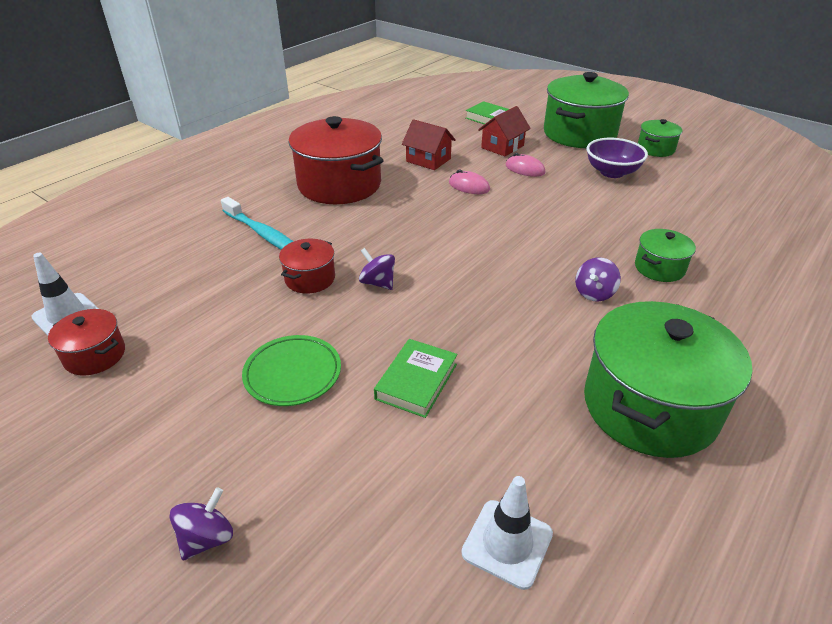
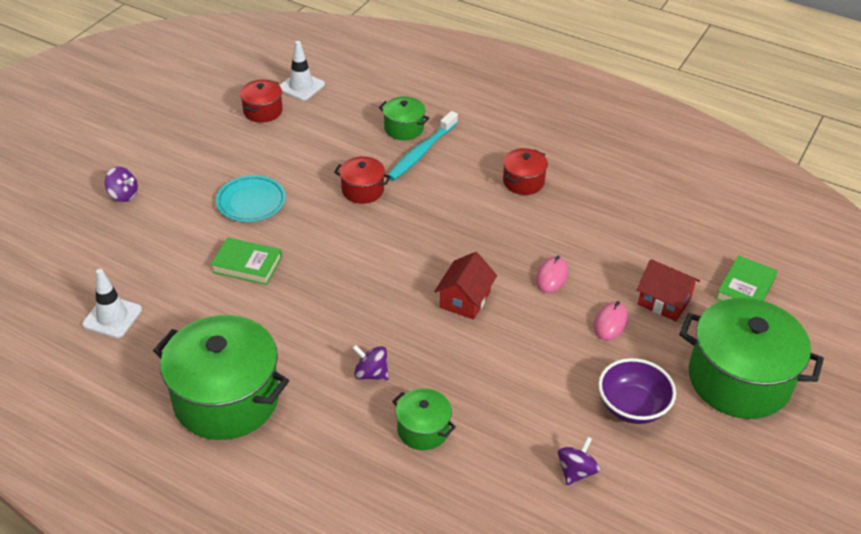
camera: 80 degrees right, 5 degrees up
green plate [242,335,341,406] -> turquoise plate [216,175,286,222]
red pot [288,116,384,204] -> red pot [503,148,548,195], size x0.49
purple spinning top [359,248,395,290] -> purple spinning top moved to [558,436,600,485]
red house [402,119,456,170] -> red house moved to [434,252,497,320]
green pot [638,119,682,157] -> green pot moved to [379,96,430,140]

